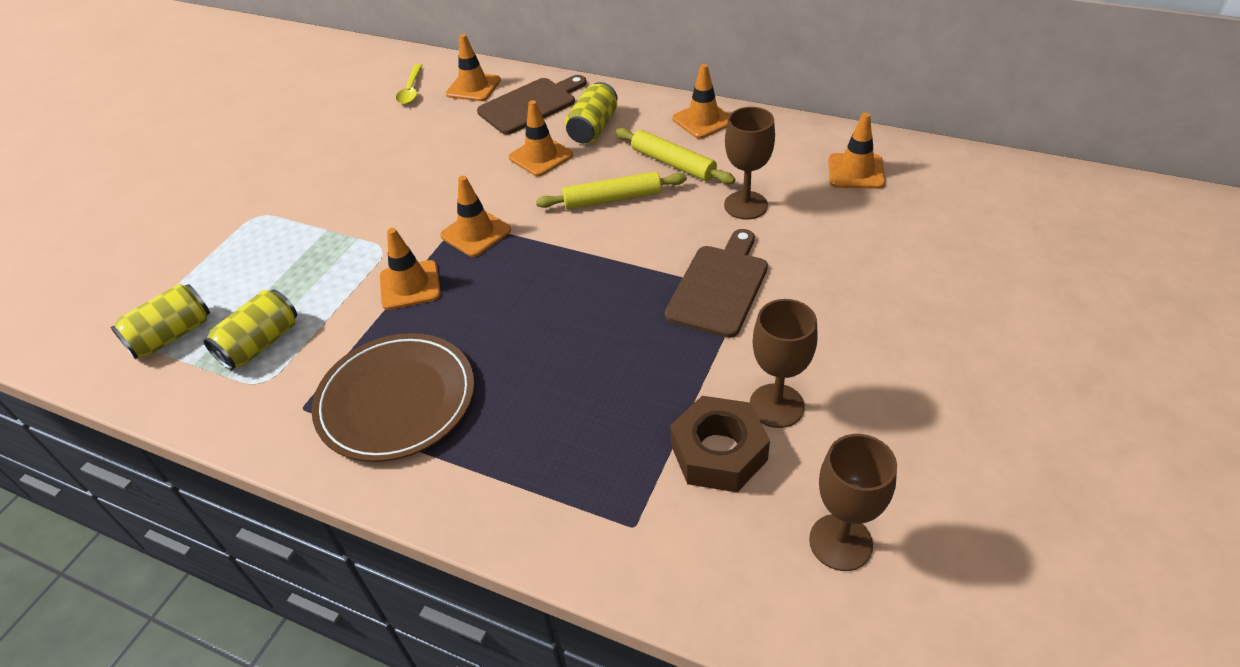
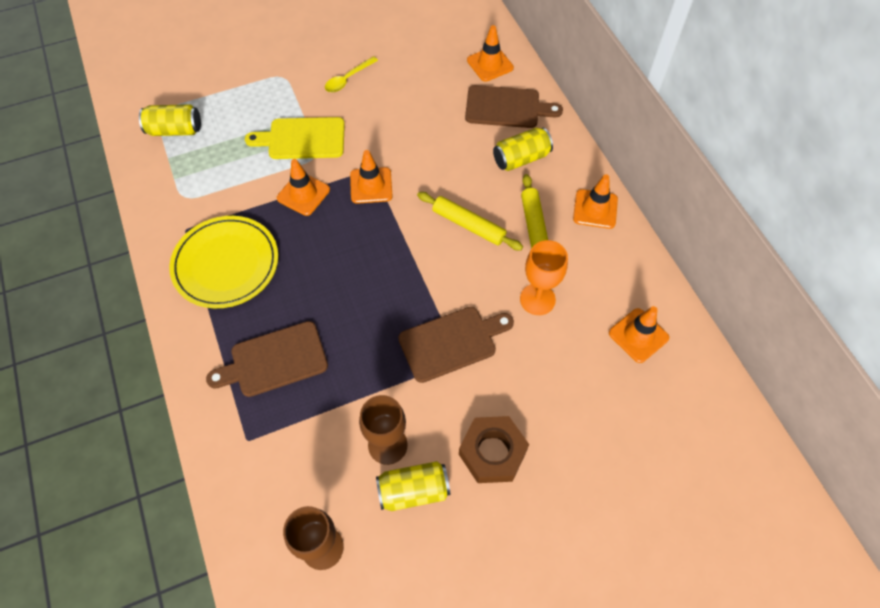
camera: 40 degrees right, 15 degrees up
yellow can [203,289,297,370] -> yellow can moved to [376,461,450,511]
brown plate [312,333,474,462] -> yellow plate [169,216,278,308]
yellow spoon [396,64,423,105] -> yellow spoon moved to [325,56,378,92]
orange traffic cone [509,100,573,176] -> none
brown nut [670,396,770,492] -> brown nut moved to [459,416,529,483]
brown goblet [724,107,775,220] -> orange goblet [520,240,568,315]
none -> brown cutting board [206,321,328,397]
none -> yellow cutting board [245,117,345,159]

